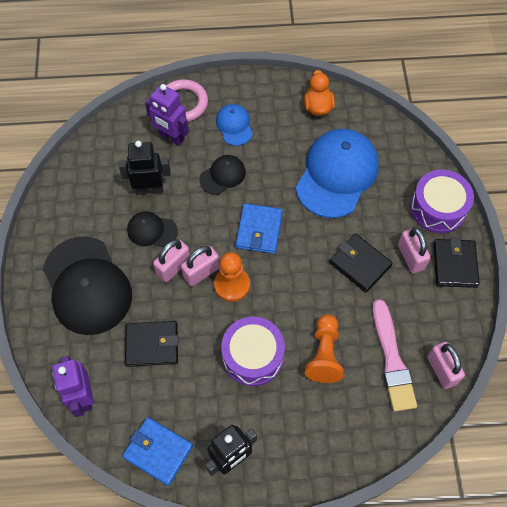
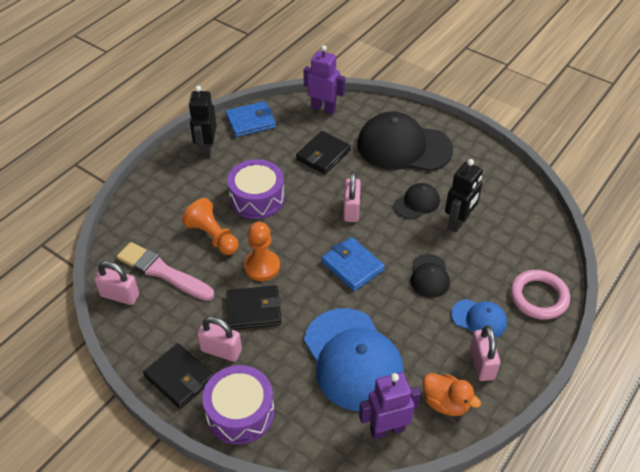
camera: 130 degrees right, 15 degrees down
purple robot [145,84,189,146] -> purple robot moved to [359,372,421,439]
pink padlock [153,239,190,282] -> pink padlock moved to [470,325,500,381]
orange pawn [214,252,250,302] -> orange pawn moved to [244,222,280,281]

